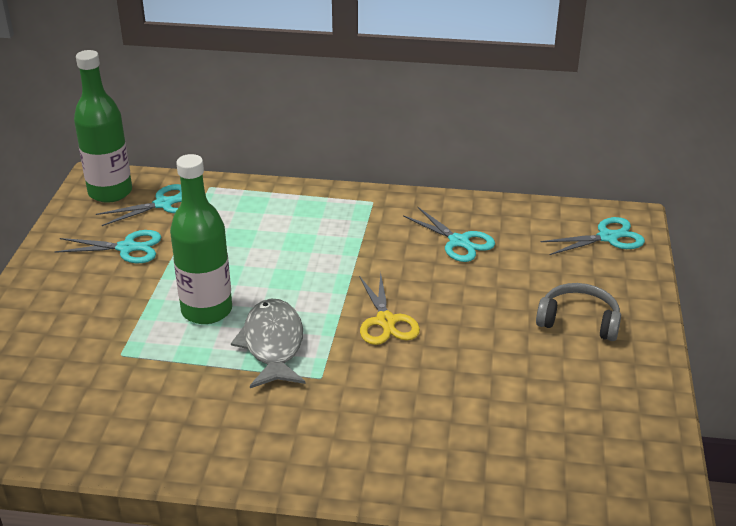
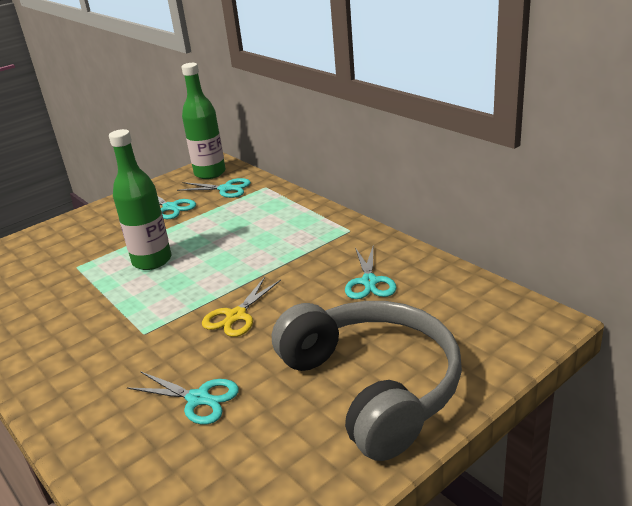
camera: 45 degrees right, 5 degrees down
grey fish [231,298,306,388] -> none
grey headphones [536,283,621,341] -> grey headphones [272,301,462,461], size x2.15
turquoise scissors [541,217,645,255] -> turquoise scissors moved to [127,371,239,424]

